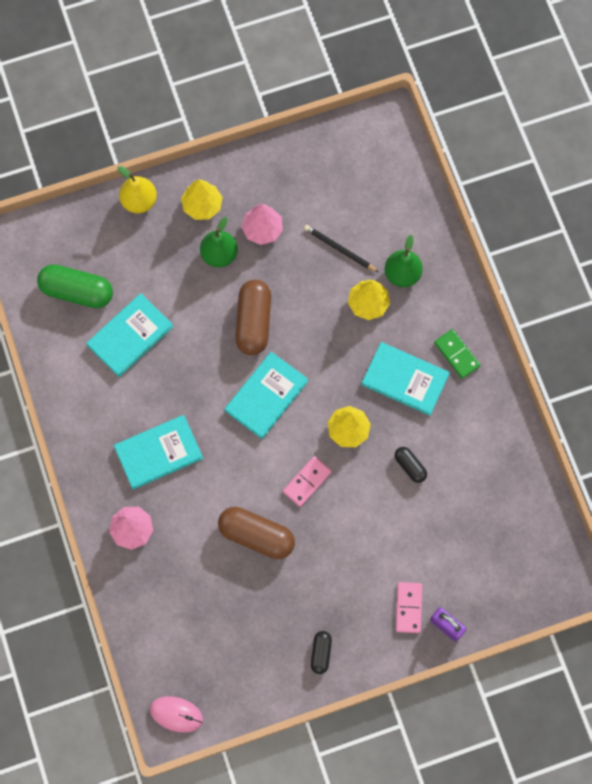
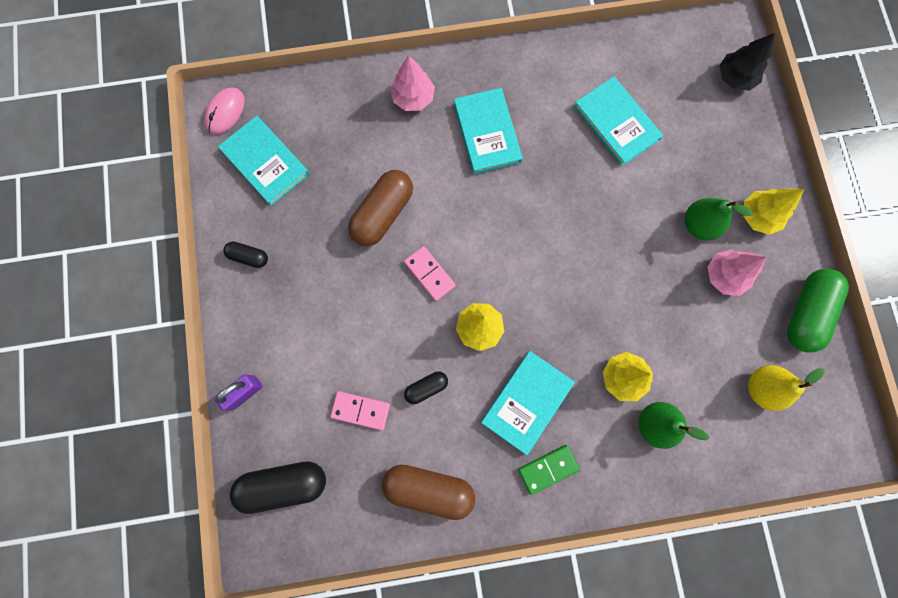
camera: 100 degrees right, 5 degrees up
green capsule [37,264,113,308] -> green capsule moved to [787,269,849,352]
yellow pear [118,166,157,213] -> yellow pear moved to [748,365,825,411]
turquoise book [225,352,308,439] -> turquoise book moved to [218,116,309,206]
brown capsule [235,280,271,355] -> brown capsule moved to [382,465,475,520]
black pencil [304,225,378,272] -> none
pink domino [396,582,422,633] -> pink domino moved to [330,391,390,430]
none -> black capsule [230,462,326,514]
none -> black tree [719,33,775,91]

